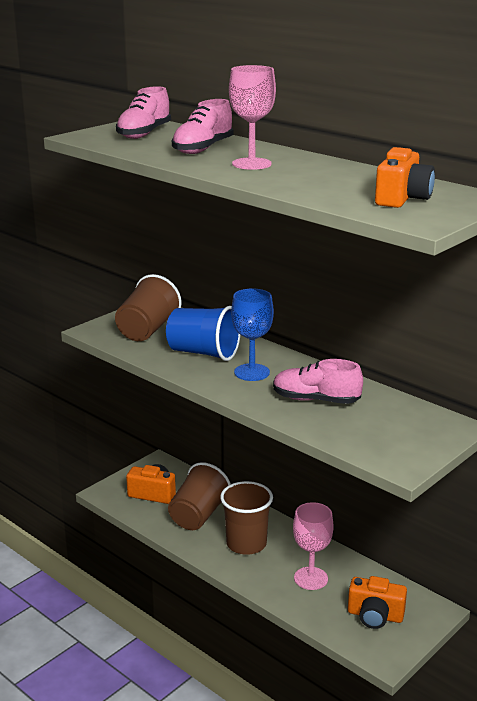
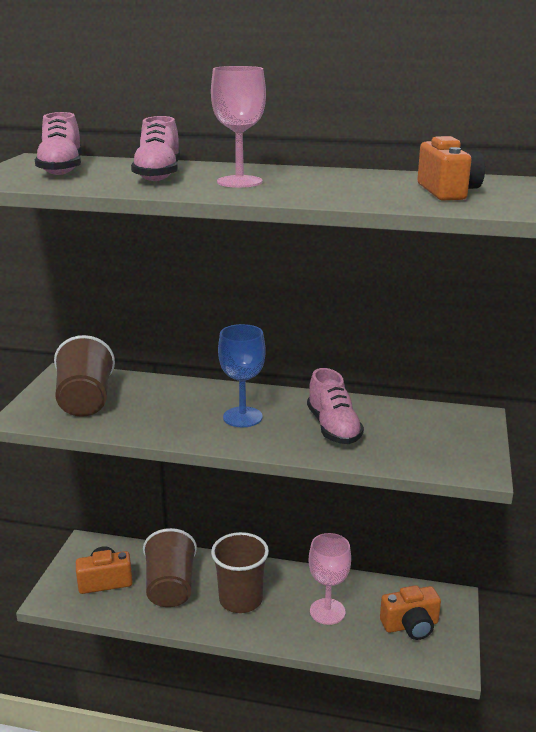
camera: 30 degrees left, 0 degrees up
blue cup [166,306,240,361] -> none
pink shoe [273,359,363,404] -> pink shoe turned 90 degrees counterclockwise [307,368,364,444]

